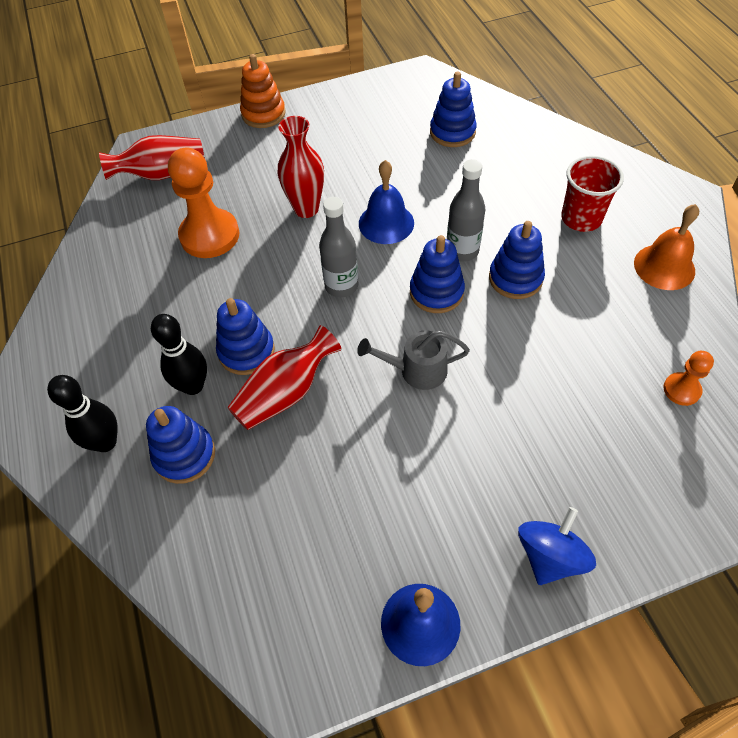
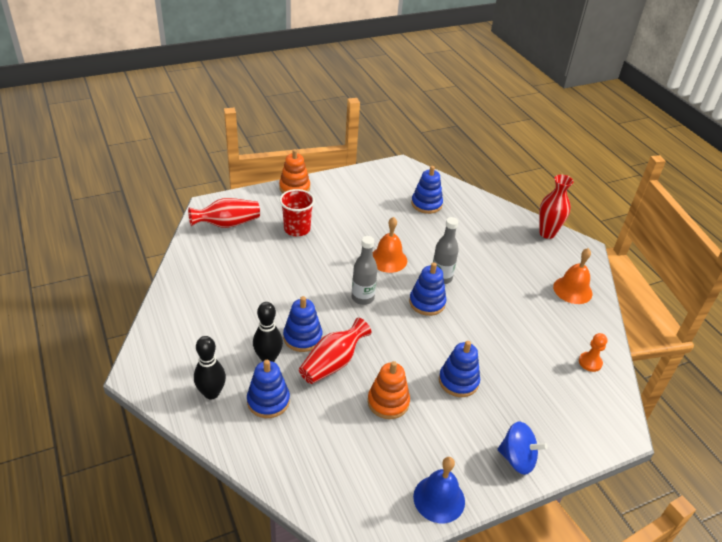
camera: 10 degrees left, 15 degrees down
orange pawn [168,148,239,258] -> none
red vase [278,116,324,218] -> red vase moved to [539,175,574,239]
grey watering can [357,331,470,390] -> none
blue bell [359,160,414,244] -> orange bell [373,217,407,273]
blue stacking toy [489,221,545,299] -> blue stacking toy moved to [439,341,480,397]
blue spinning top [518,507,596,585] -> blue spinning top turned 90 degrees clockwise [498,422,548,475]
red cup [561,156,624,232] -> red cup moved to [279,189,315,236]
none -> orange stacking toy [368,361,410,419]

